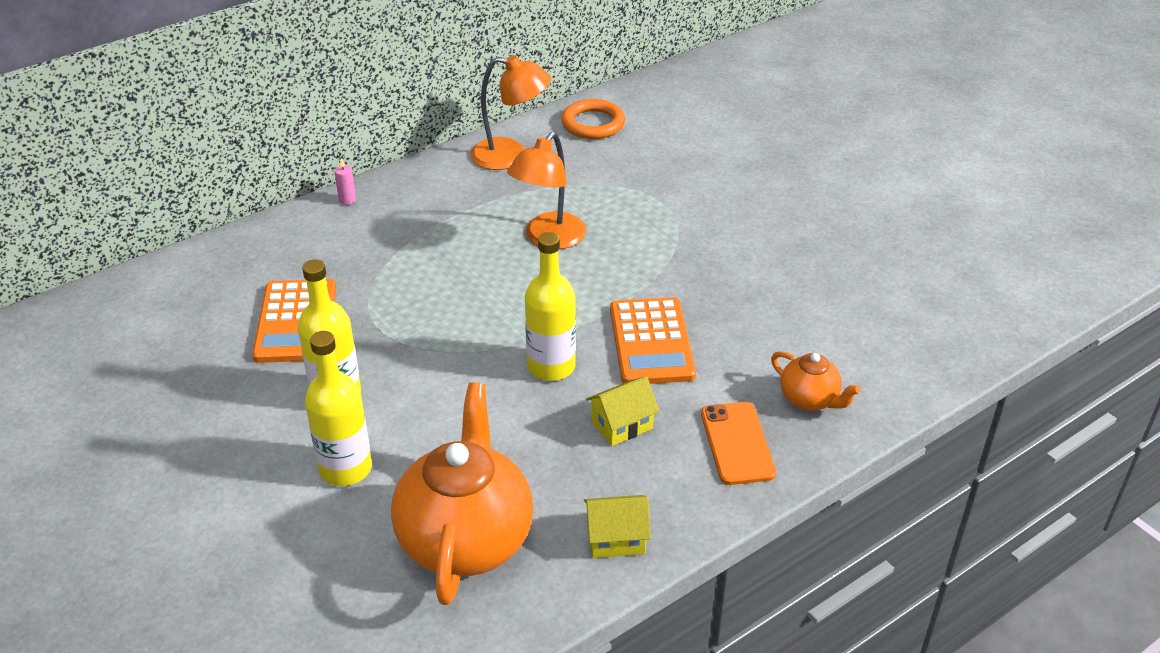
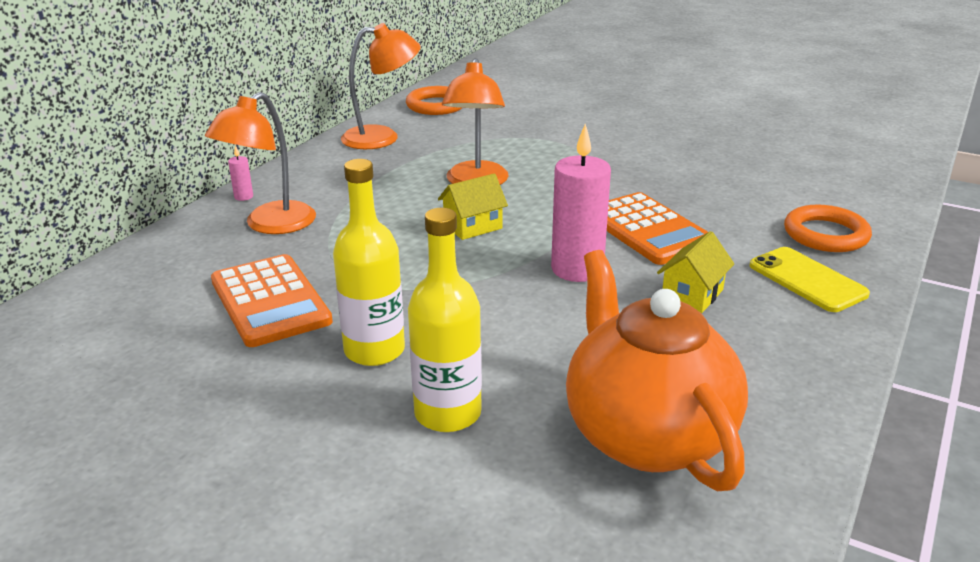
camera: 25 degrees left, 10 degrees down
yellow bottle [525,232,576,381] -> pink candle [551,124,611,282]
yellow house [584,495,651,558] -> yellow house moved to [438,173,508,240]
orange phone [701,402,776,485] -> yellow phone [749,247,870,312]
orange teapot [771,351,861,411] -> orange ring [784,205,872,252]
none -> orange lamp [205,92,316,234]

